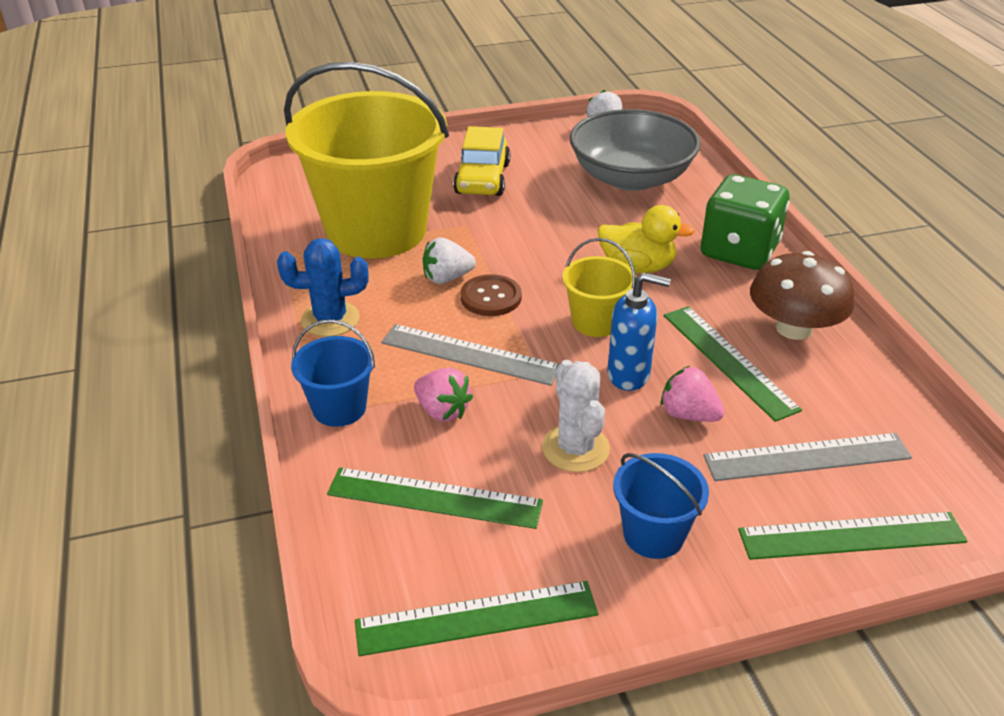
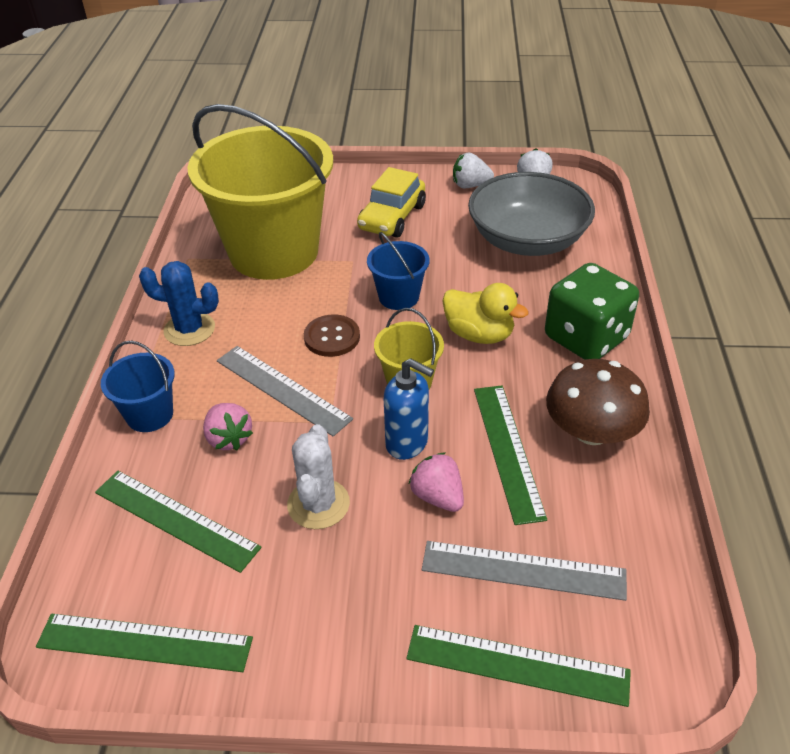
camera: 20 degrees right, 5 degrees up
white strawberry [423,237,476,284] -> white strawberry moved to [453,152,494,188]
blue bucket [613,453,709,559] -> blue bucket moved to [367,232,430,310]

